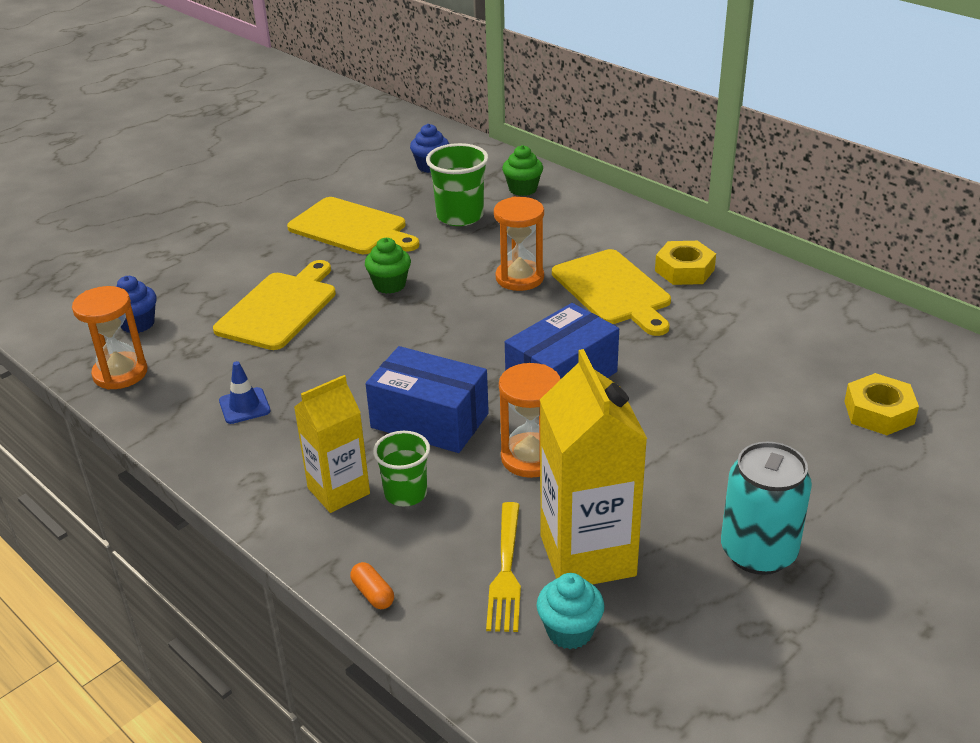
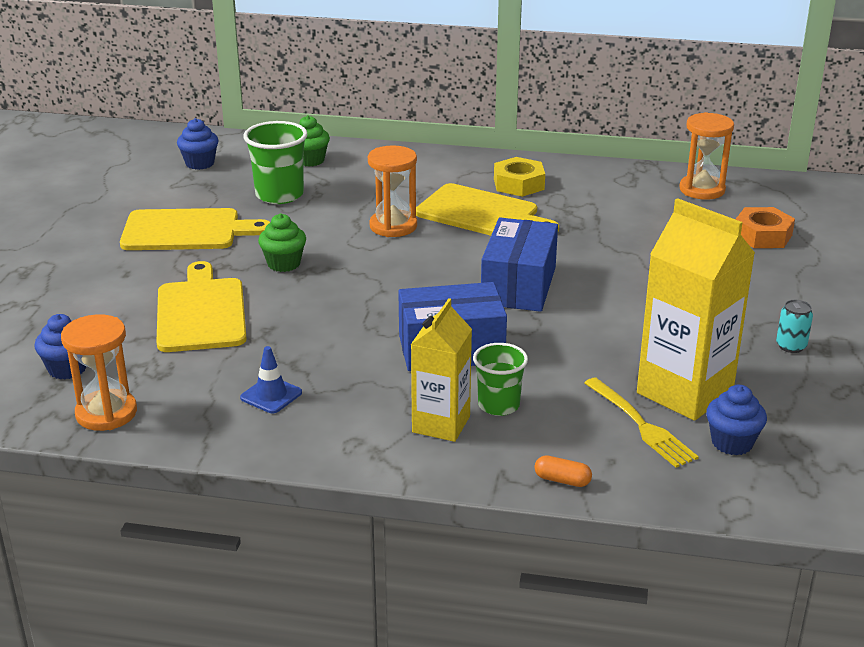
camera: 35 degrees left, 5 degrees down
orange hourglass [499,363,561,478] -> orange hourglass moved to [679,112,734,200]
turquoise cupcake [536,573,605,649] -> blue cupcake [706,385,767,455]
turquoise can [721,442,812,575] -> turquoise can [776,300,813,353], size x0.47
yellow nut [844,373,919,435] -> orange nut [735,207,795,248]

